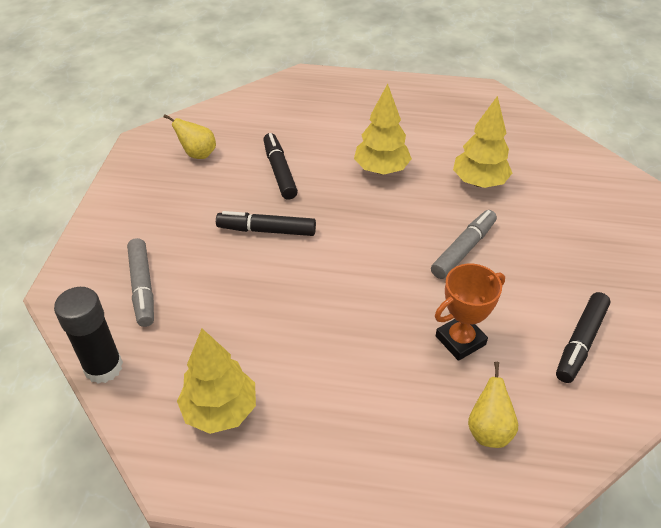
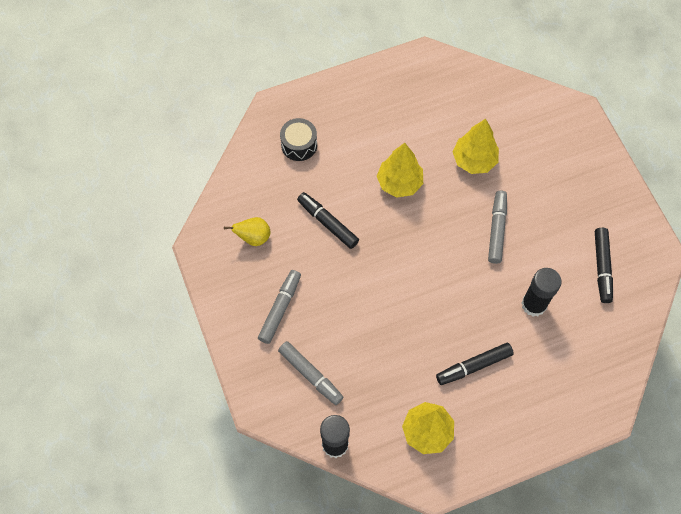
camera: 30 degrees left, 20 degrees up
black marker [216,211,316,236] -> black marker moved to [436,343,514,385]
orange trophy [435,264,505,361] -> black glue stick [522,268,562,317]
yellow pear [468,362,518,448] -> none
none -> grey marker [258,270,301,344]
none -> black drum [280,118,317,161]

